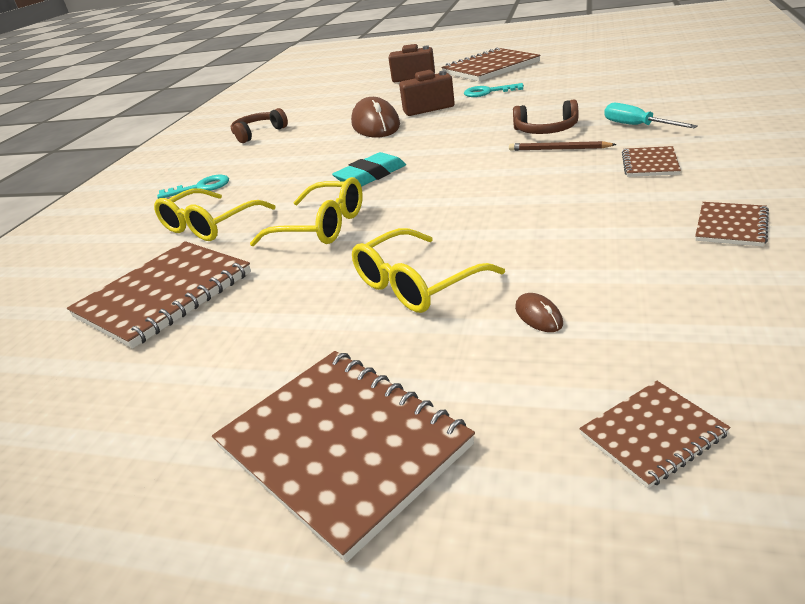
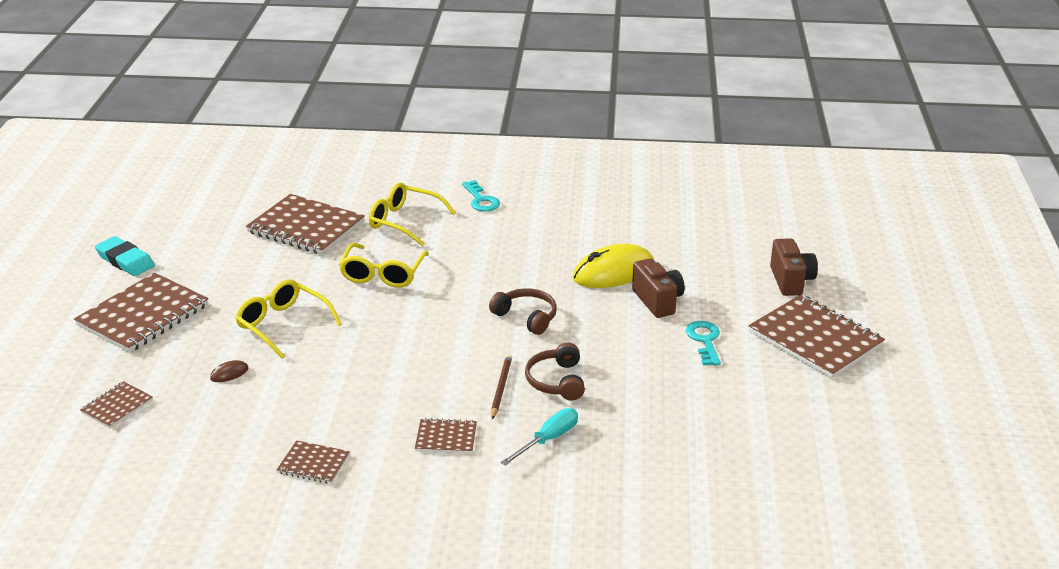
camera: 75 degrees right, 0 degrees up
brown headphones [231,108,288,143] -> brown headphones moved to [489,288,557,335]
turquoise eraser [332,152,406,187] -> turquoise eraser moved to [95,236,155,276]
brown mouse [351,97,400,137] -> yellow mouse [572,244,654,288]
brown notebook [579,381,731,488] -> brown notebook turned 75 degrees clockwise [80,381,153,428]

